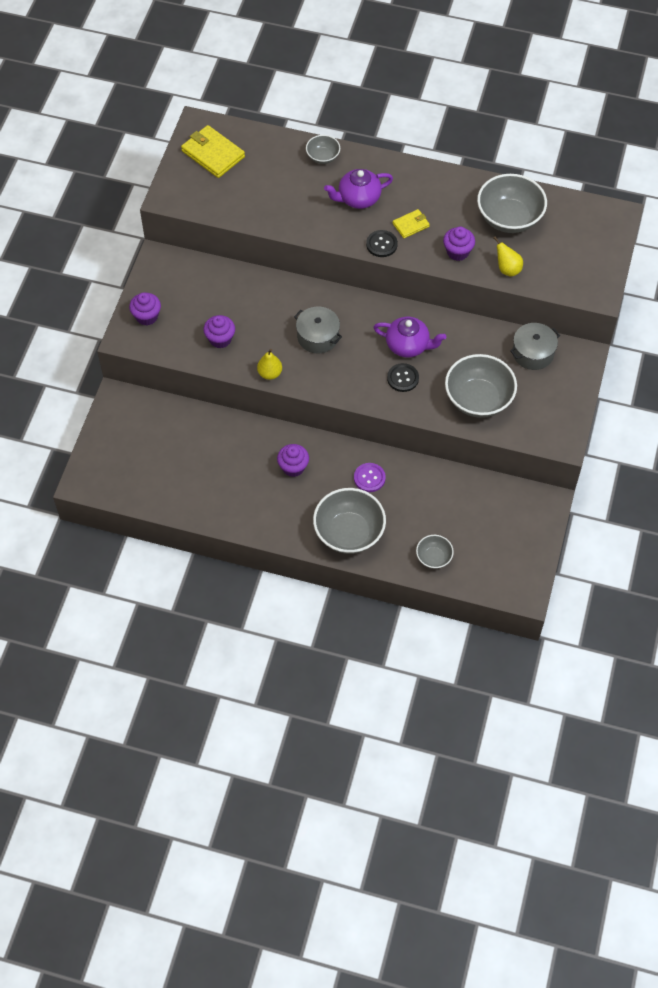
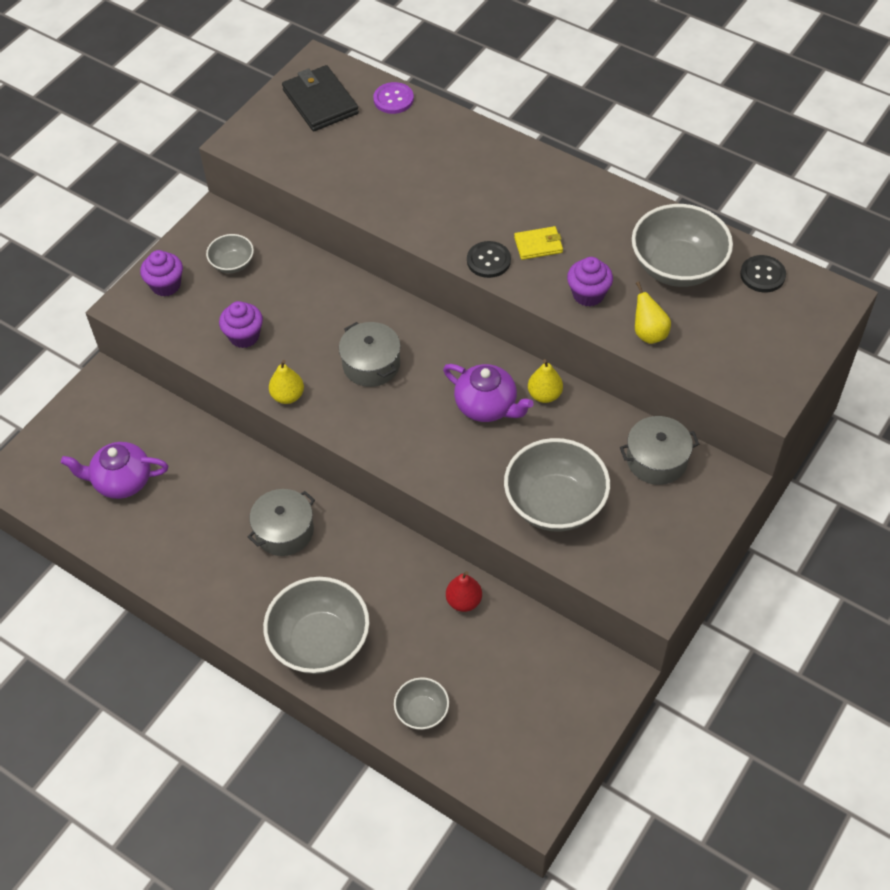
camera: 20 degrees right, 5 degrees down
yellow wallet [181,125,245,178] -> black wallet [282,65,359,131]
purple cupcake [277,444,309,477] -> grey pot [248,489,315,556]
grey bowl [306,135,340,164] -> grey bowl moved to [206,234,254,273]
purple teapot [324,169,393,209] -> purple teapot moved to [61,442,168,499]
purple button [354,463,386,492] -> purple button moved to [373,82,414,114]
black button [387,363,419,392] -> black button moved to [740,255,786,292]
none -> red pear [446,571,482,612]
none -> yellow pear [528,359,563,403]

